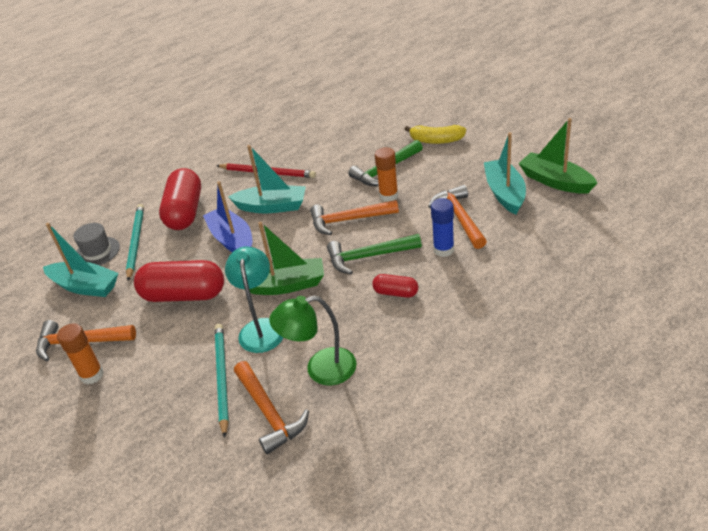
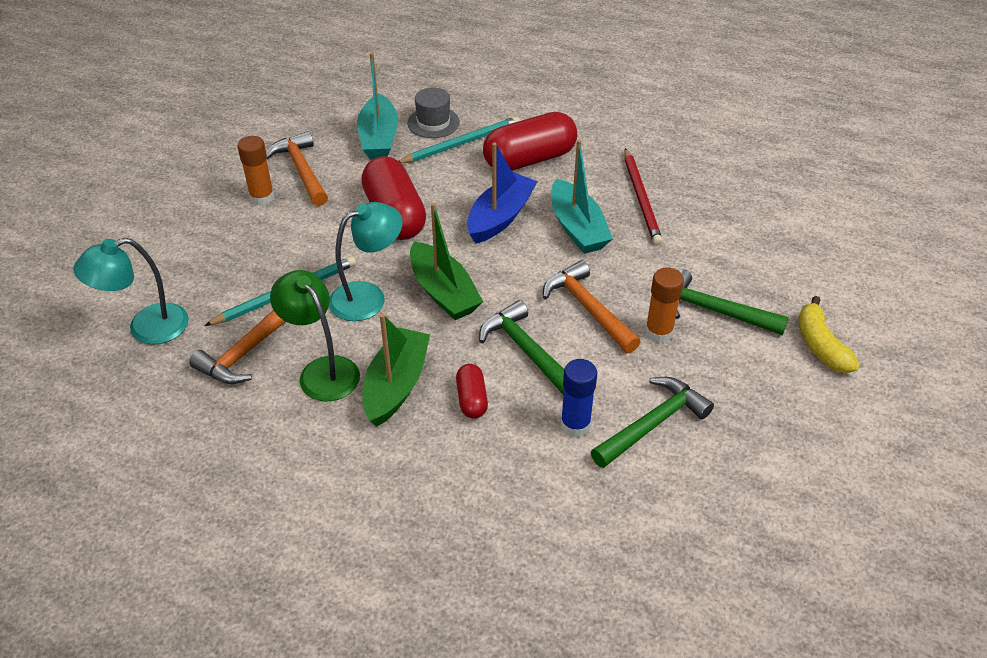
camera: 60 degrees right, 5 degrees up
orange hammer [428,185,487,249] -> green hammer [591,377,714,468]
turquoise boat [484,132,526,215] -> none
green boat [519,118,597,194] -> green boat moved to [362,314,430,427]
none -> turquoise lamp [73,238,189,345]

